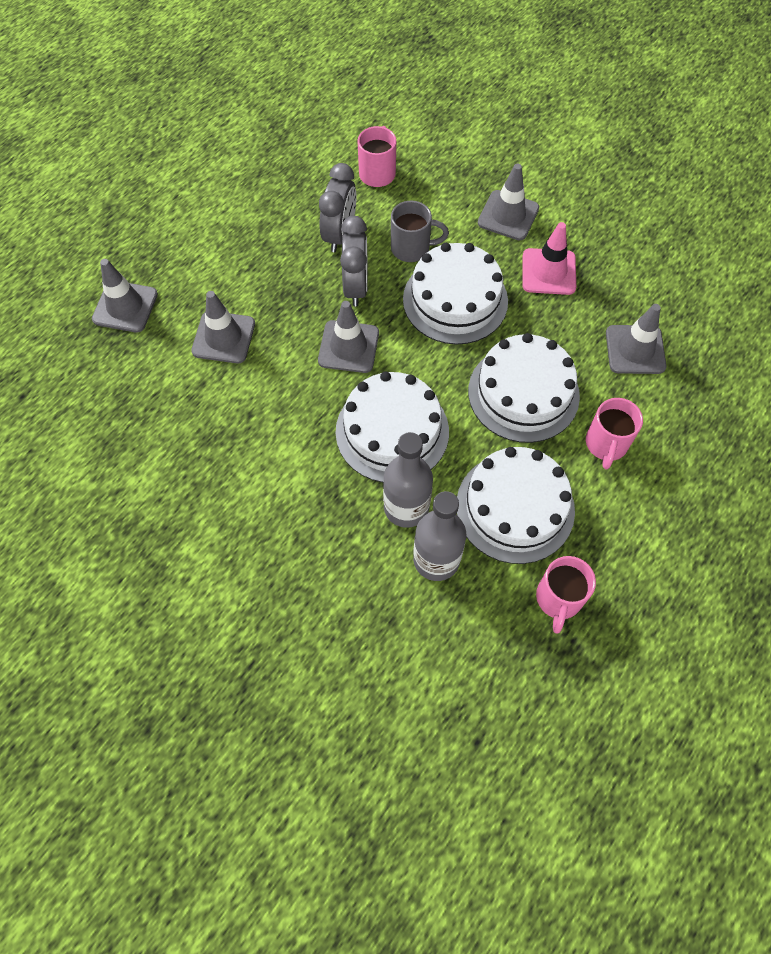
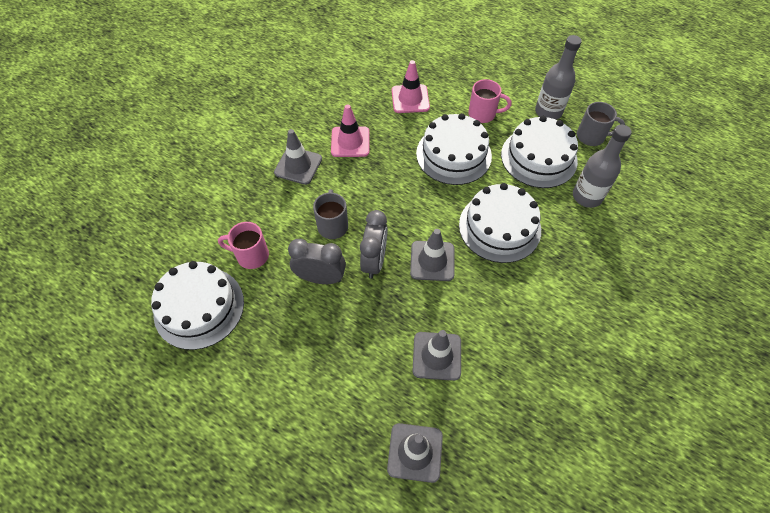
camera: 95 degrees left, 5 degrees down
grey clock [340,216,368,306] -> grey clock turned 105 degrees clockwise [360,210,387,279]
grey bottle [383,432,433,528] -> grey bottle moved to [535,35,582,120]
white cake [403,243,508,345] -> white cake moved to [151,261,244,350]
pink mug [536,556,596,634] -> grey mug [577,102,625,146]
grey traffic cone [606,304,667,374] -> pink traffic cone [392,60,430,113]

